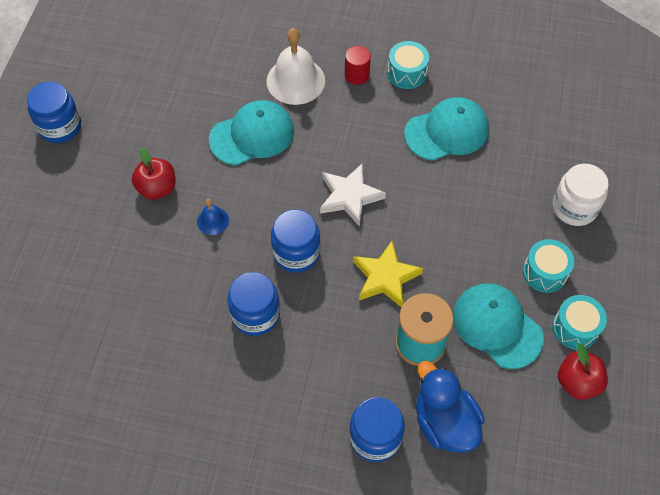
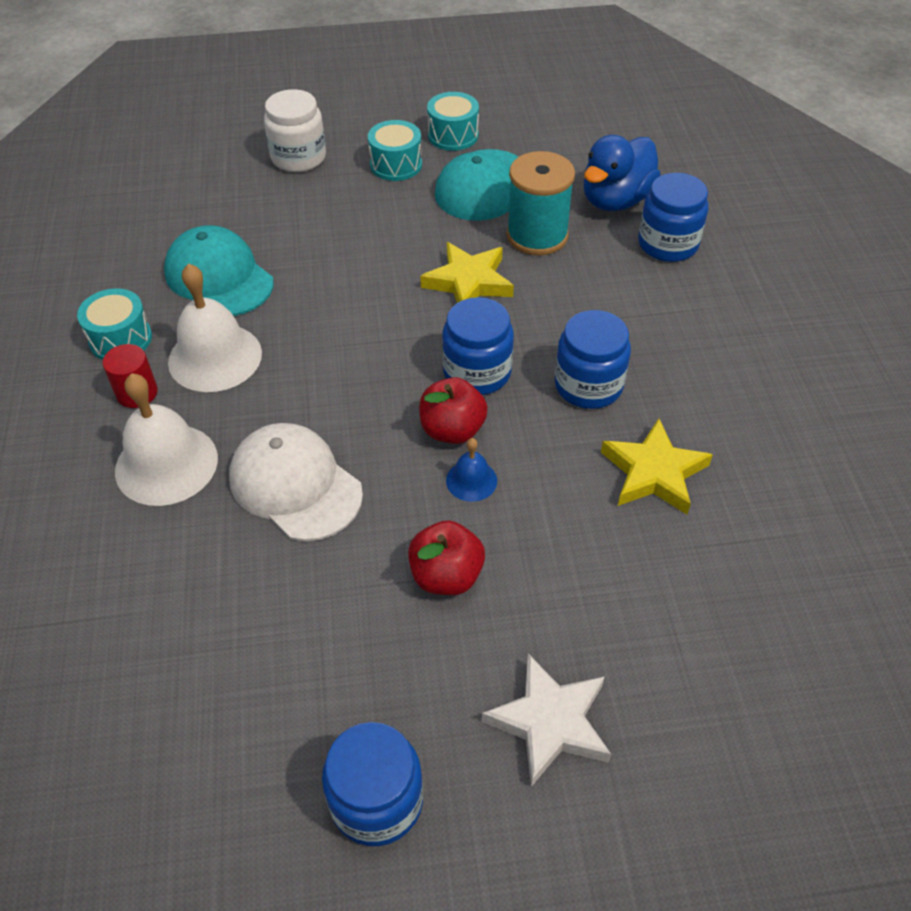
camera: 110 degrees left, 10 degrees down
turquoise cap [209,100,294,165] -> white cap [229,423,363,541]
white star [320,164,386,227] -> white star moved to [482,654,611,787]
red apple [558,343,608,400] -> red apple moved to [419,377,488,444]
none -> white bell [168,263,262,392]
none -> yellow star [601,418,713,514]

